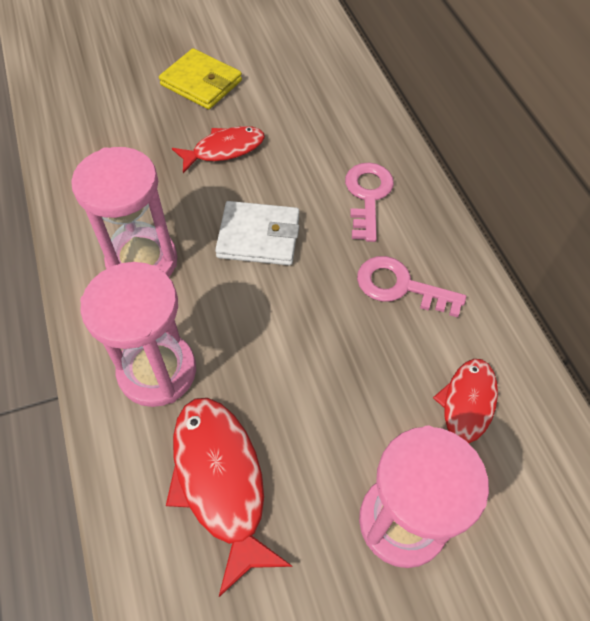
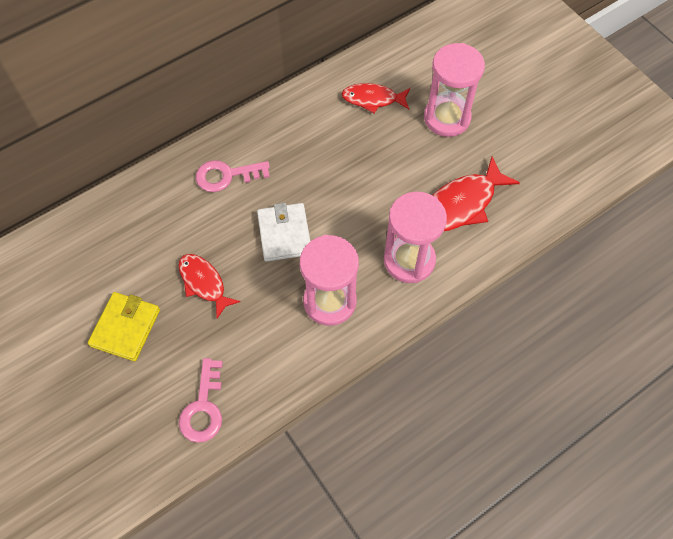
camera: 105 degrees left, 5 degrees up
pink key [357,256,466,318] -> pink key moved to [179,358,223,443]

